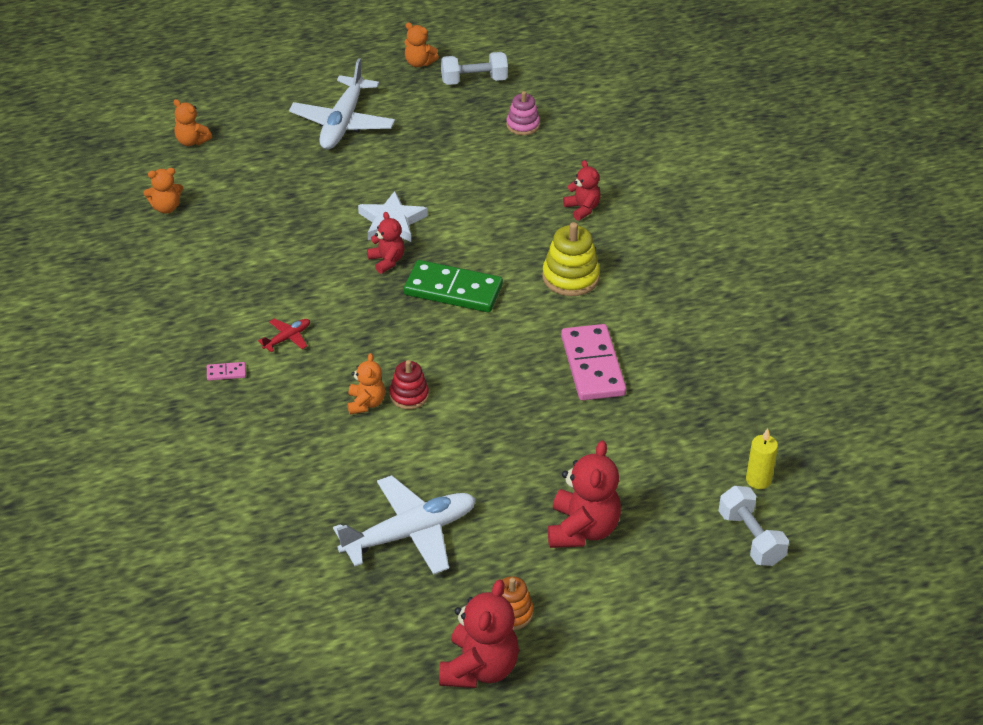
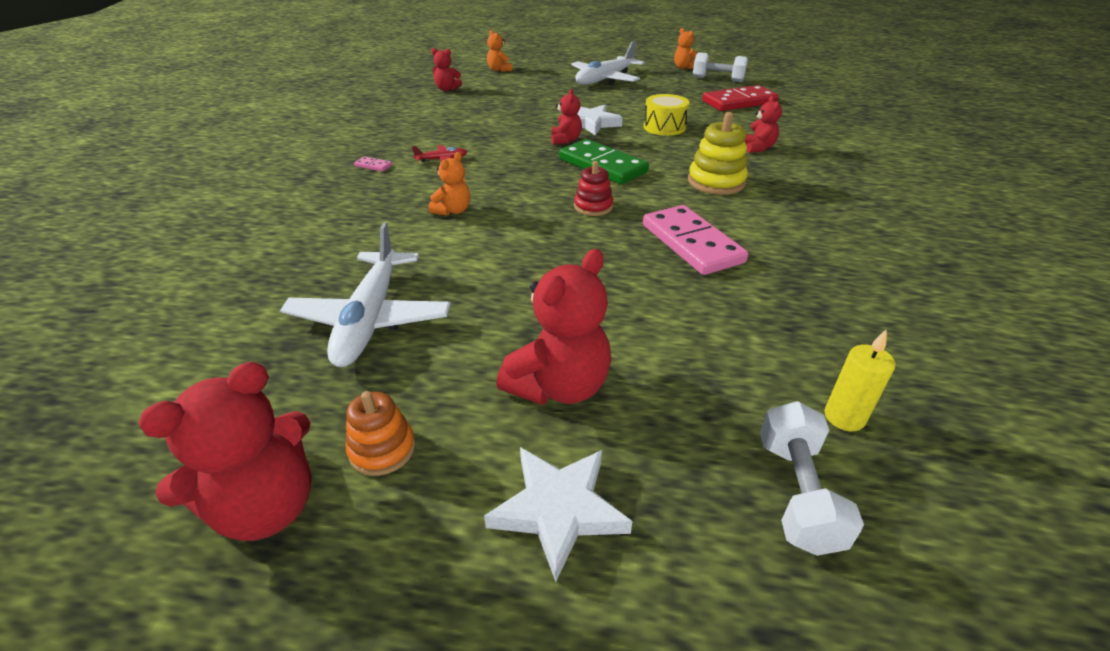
camera: 30 degrees right, 5 degrees down
orange teddy bear [144,168,183,214] -> red teddy bear [431,48,462,91]
white plane [333,475,476,575] -> white plane turned 90 degrees clockwise [280,223,451,367]
red stacking toy [389,360,429,409] -> red stacking toy moved to [574,161,613,216]
pink stacking toy [506,91,540,135] -> red domino [702,85,779,111]
pink domino [561,324,626,401] -> pink domino turned 45 degrees counterclockwise [643,205,748,275]
none -> white star [484,447,633,582]
none -> yellow drum [644,94,690,136]

